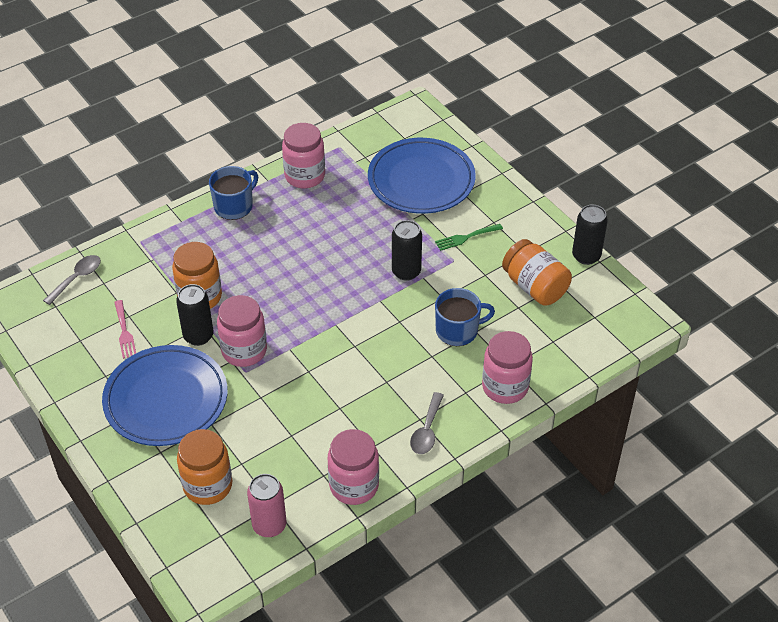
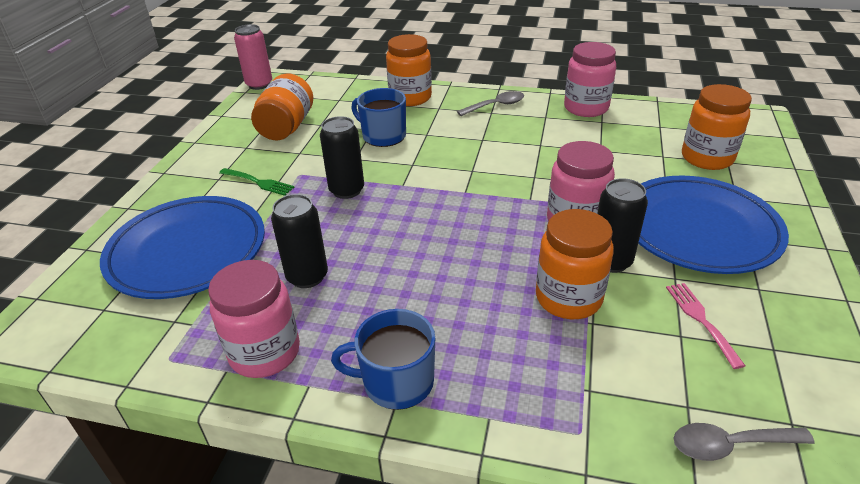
camera: 130 degrees left, 10 degrees down
pink fork [114,300,136,359] -> pink fork turned 45 degrees counterclockwise [666,283,745,369]
pink can [247,474,286,537] -> pink can moved to [234,24,272,90]
pink jar [482,331,533,404] -> orange jar [386,34,432,106]
black can [572,205,608,265] -> black can moved to [271,194,328,288]

